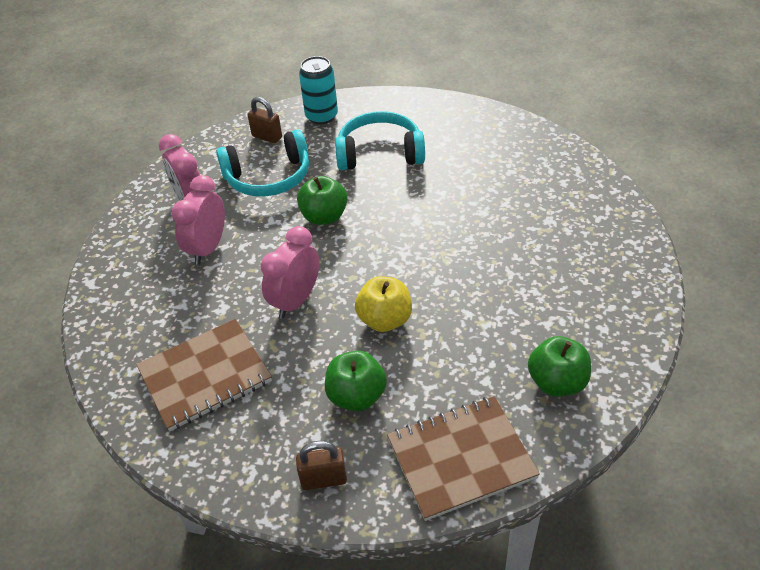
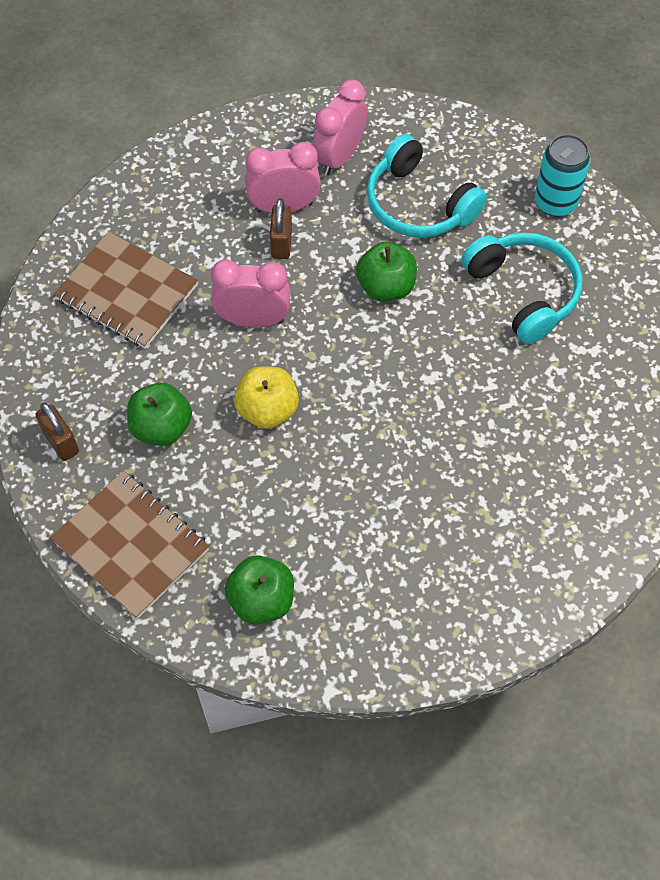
camera: 60 degrees right, 15 degrees up
brown padlock [248,97,282,143] -> brown padlock moved to [270,198,292,259]

